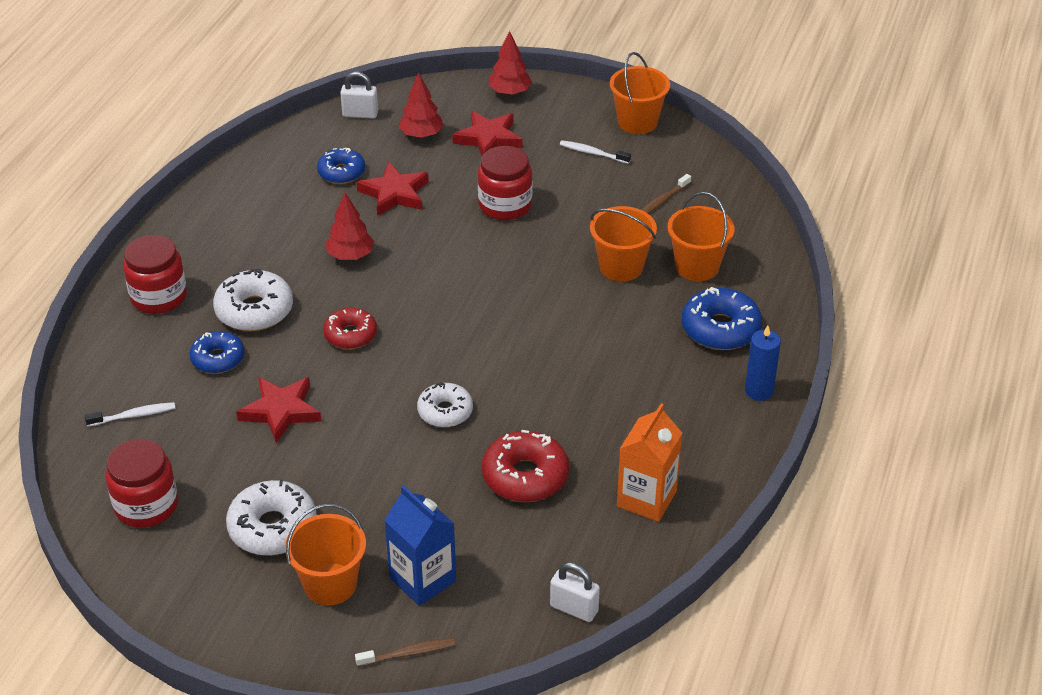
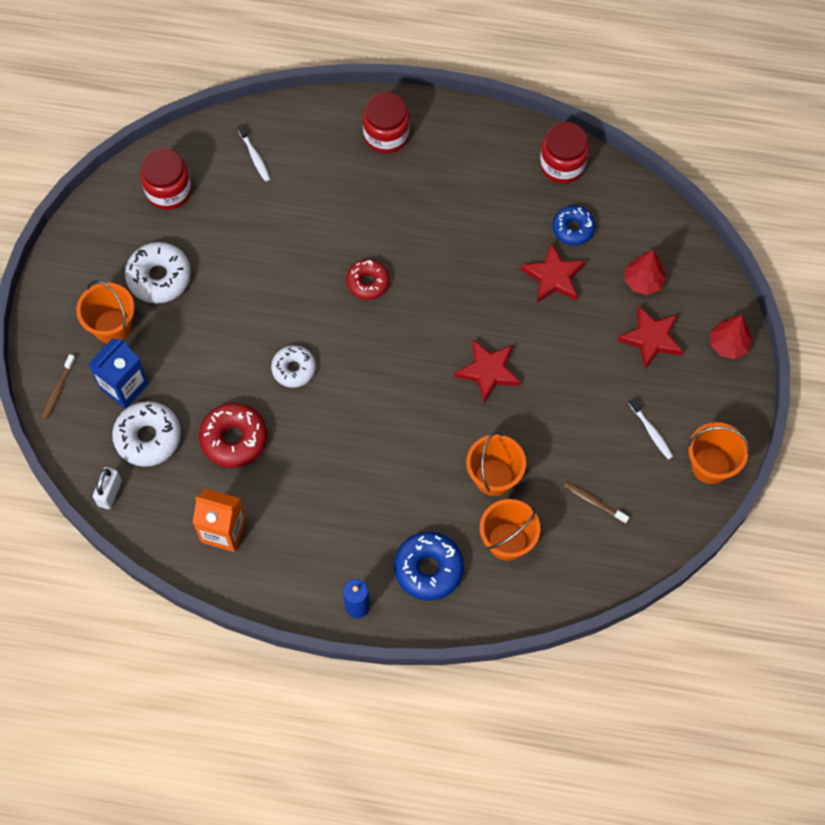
camera: 80 degrees right, 25 degrees up
blue donut [190,331,245,373] -> none
white donut [213,268,293,331] -> white donut moved to [112,401,181,467]
red star [236,377,322,443] -> red star moved to [454,339,521,403]
red tree [326,193,374,260] -> none
white padlock [340,72,378,119] -> none
brown toothbrush [355,638,455,667] -> brown toothbrush turned 45 degrees clockwise [41,354,76,420]
red jar [478,146,532,220] -> red jar moved to [540,122,589,183]
white toothbrush [560,140,631,164] -> white toothbrush turned 135 degrees clockwise [629,398,673,460]

